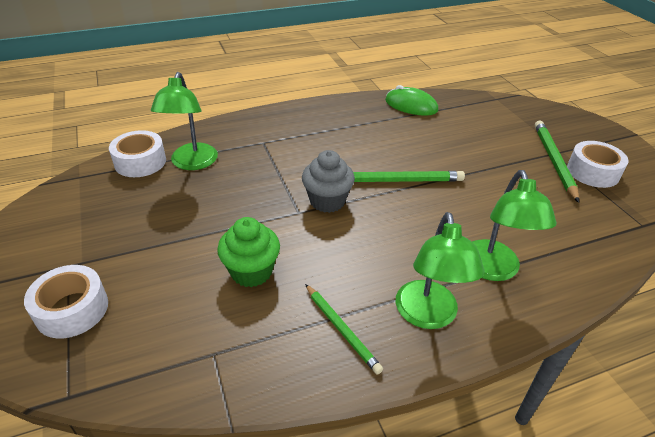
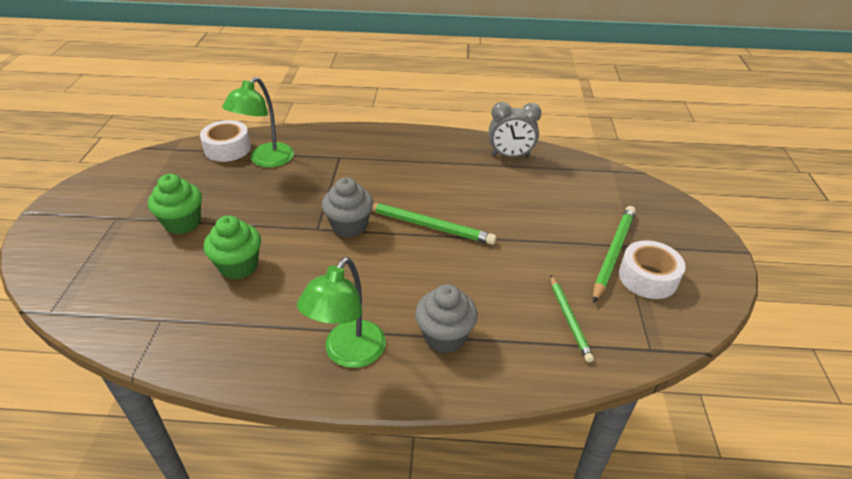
camera: 25 degrees right, 0 degrees up
white tape [24,265,108,338] -> none
green pencil [305,284,383,374] -> green pencil moved to [550,275,594,362]
green mouse [385,85,438,116] -> grey clock [489,102,541,157]
green lamp [472,170,557,281] -> grey cupcake [415,284,478,353]
none -> green cupcake [148,174,202,234]

